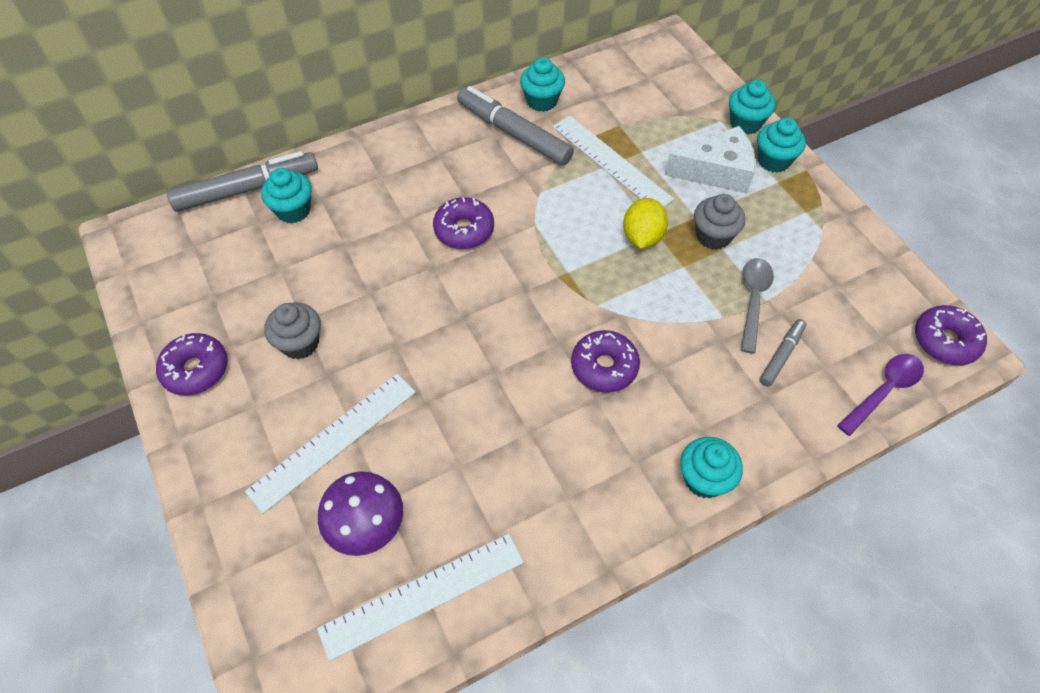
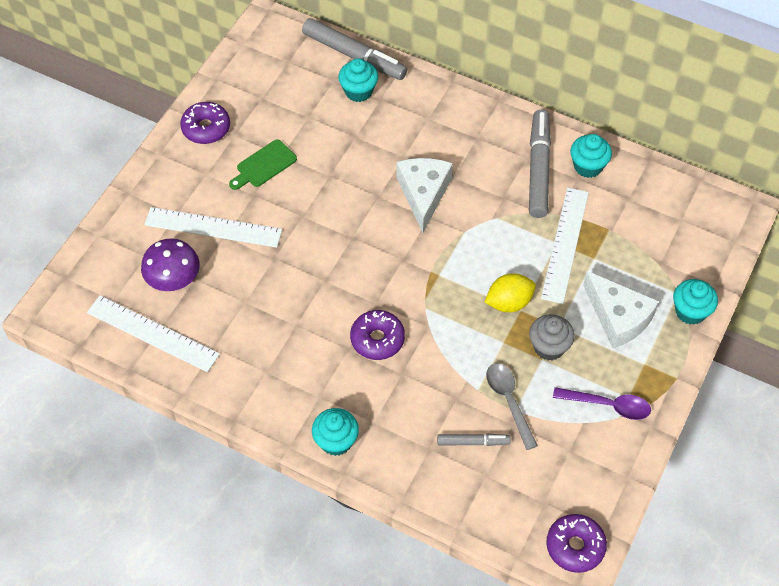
camera: 55 degrees right, 0 degrees up
grey cupcake [264,302,321,359] -> green cutting board [229,139,297,190]
purple donut [433,197,494,249] -> white cheese [397,158,453,233]
grey spoon [741,258,774,354] -> grey spoon turned 90 degrees counterclockwise [486,363,538,450]
turquoise cupcake [757,118,806,173] -> none
purple spoon [837,354,924,436] -> purple spoon moved to [553,387,651,420]

